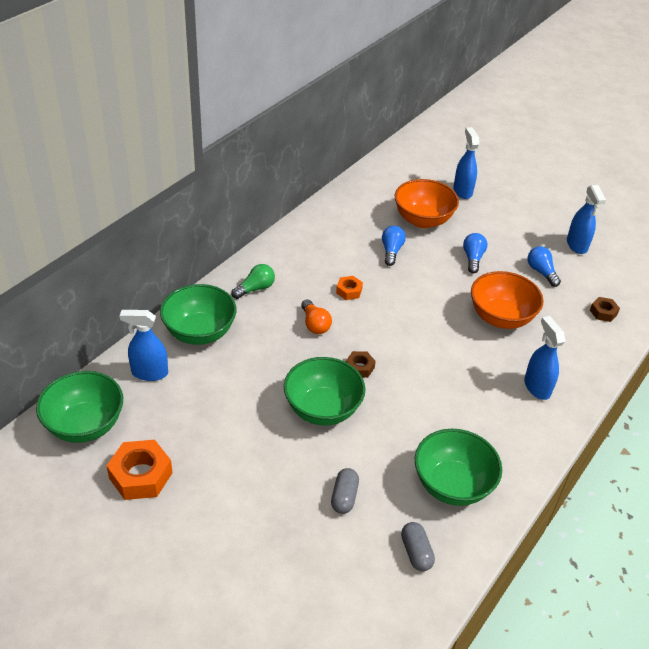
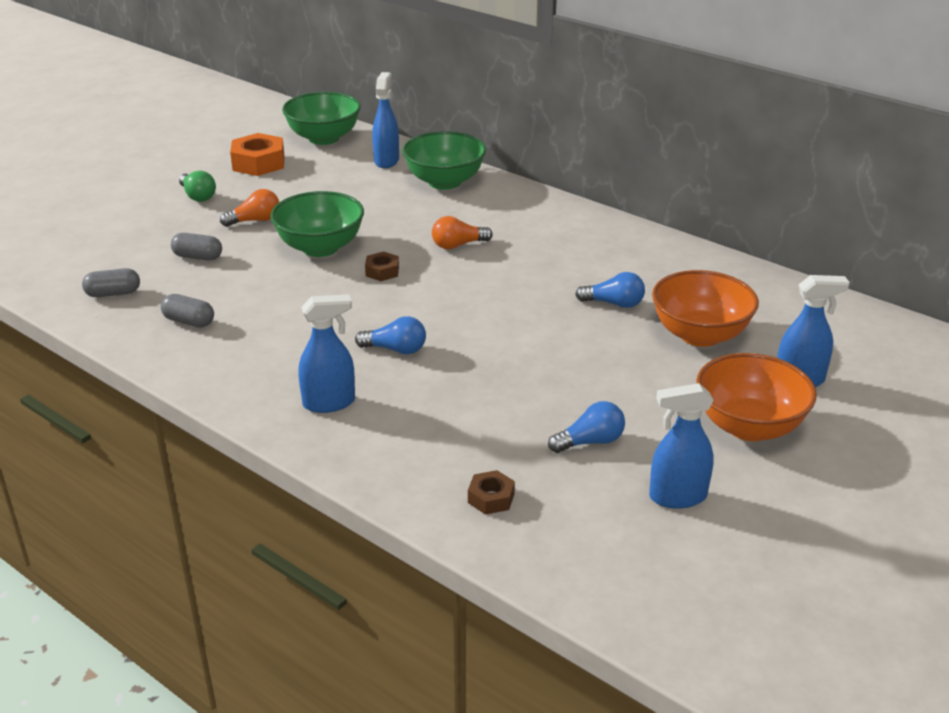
camera: 95 degrees right, 10 degrees down
green light bulb [231,264,275,299] -> green light bulb moved to [179,170,216,202]
orange nut [336,276,363,300] -> none
green bowl [415,429,502,506] -> grey capsule [161,294,214,327]
blue light bulb [463,233,487,273] -> blue light bulb moved to [355,316,426,355]
orange bowl [471,271,544,329] -> orange bowl moved to [696,353,817,441]
none -> orange light bulb [220,189,279,227]

